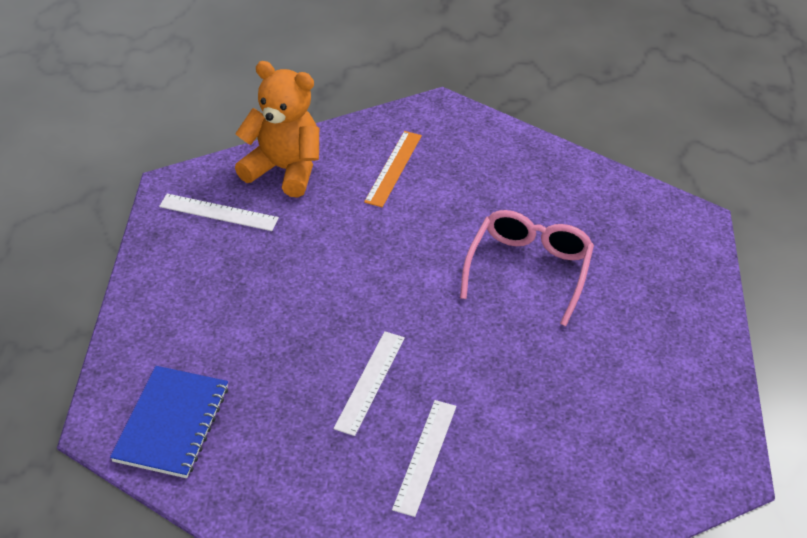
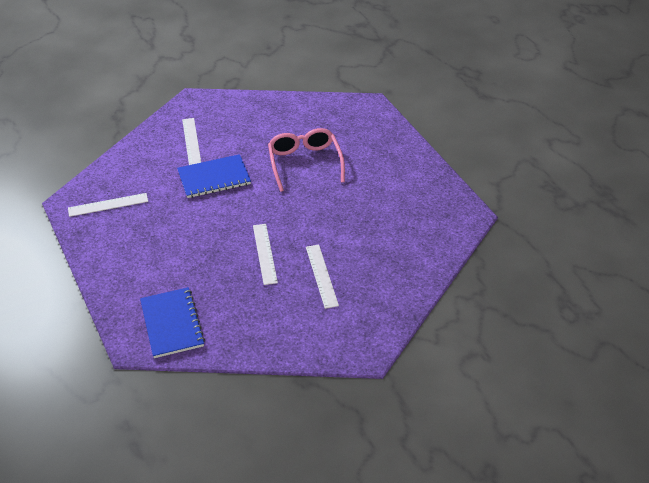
camera: 30 degrees left, 0 degrees up
orange teddy bear [235,61,319,198] -> none
orange ruler [364,131,422,207] -> white ruler [182,118,201,165]
none -> blue notebook [177,154,251,198]

